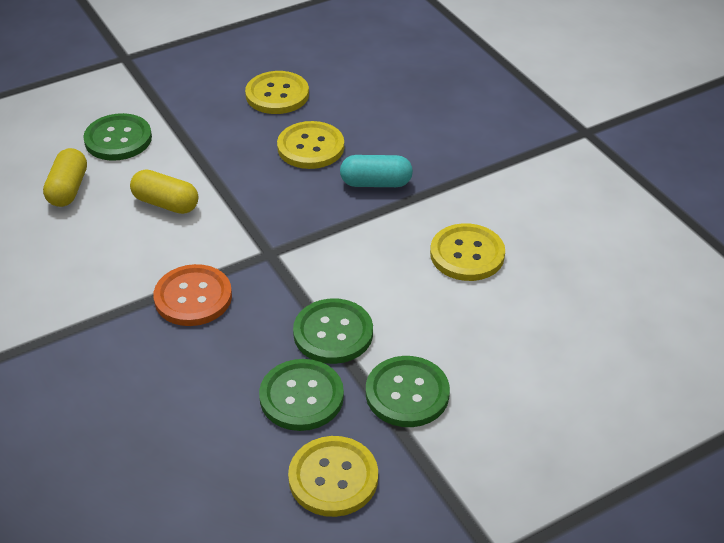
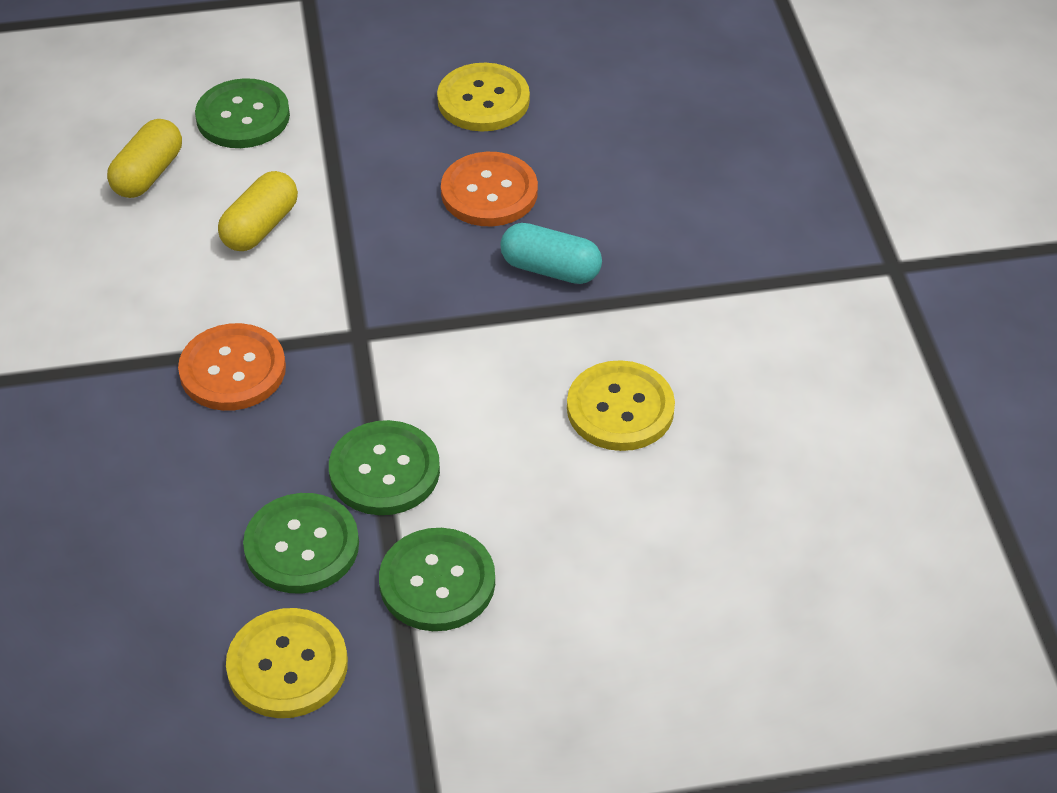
camera: 20 degrees right, 5 degrees up
yellow capsule [130,169,198,214] -> yellow capsule turned 75 degrees clockwise [218,171,298,251]
yellow button [277,121,344,169] -> orange button [441,152,538,226]

